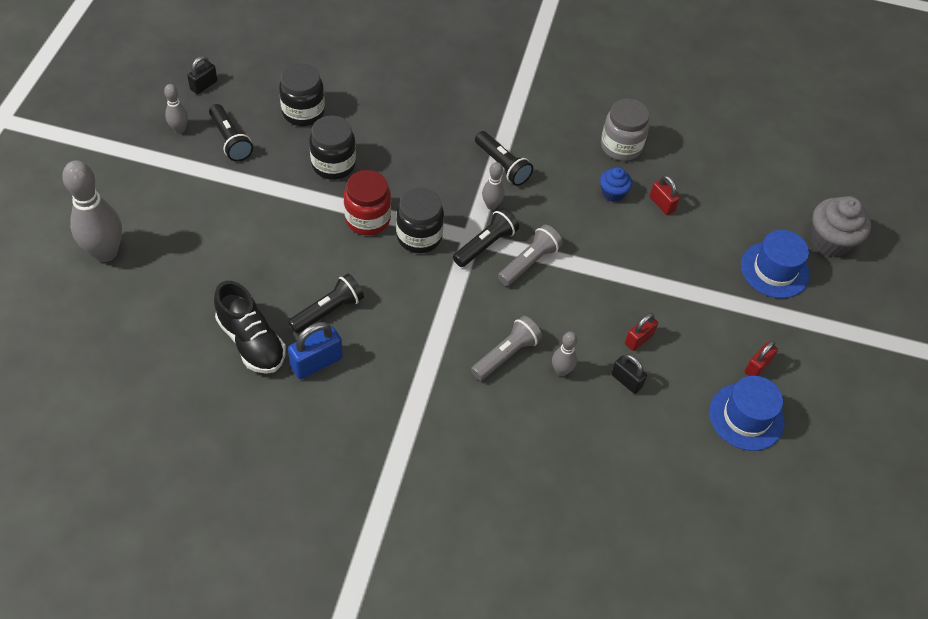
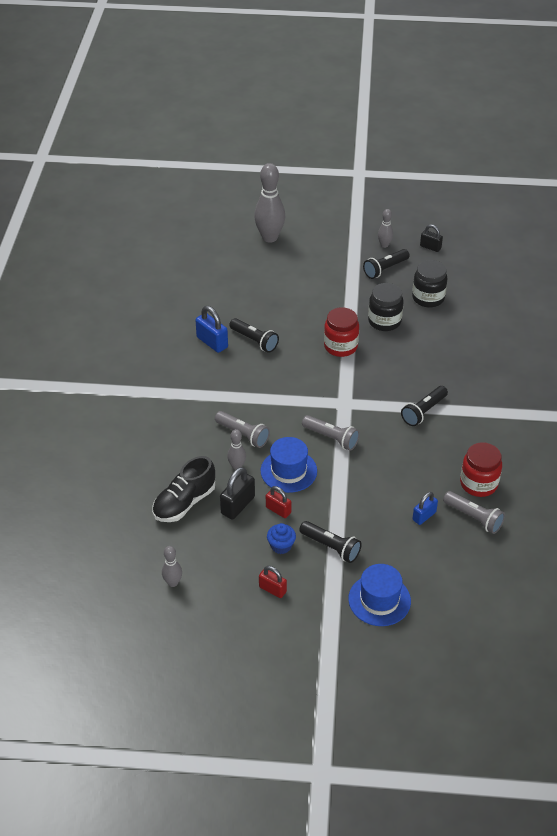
camera: 85 degrees right, 10 degrees down
black shoe [214,281,286,374] -> black shoe moved to [152,456,215,522]
black jar [396,188,444,253] -> none
black flashlight [453,208,519,267] -> black flashlight moved to [299,521,362,563]
grey bowling pin [482,162,505,210] -> grey bowling pin moved to [162,546,182,587]
blue cupcake [600,167,632,202] -> blue cupcake moved to [267,523,296,554]
grey jar [601,98,650,161] -> red jar [460,442,502,497]
black padlock [611,354,647,394] -> black padlock [220,467,255,520], size x1.53
red padlock [650,175,680,215] -> blue padlock [412,492,438,525]
blue hat [709,376,784,451] -> blue hat moved to [261,437,317,493]
grey cupcake [811,196,871,257] -> none
none -> grey flashlight [443,491,505,534]

